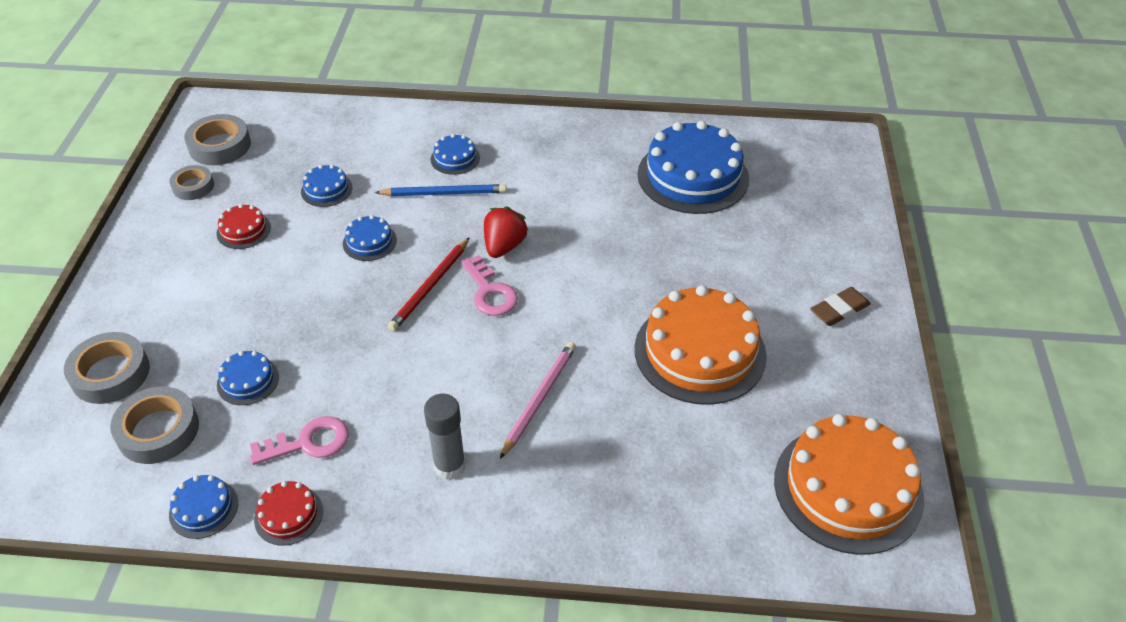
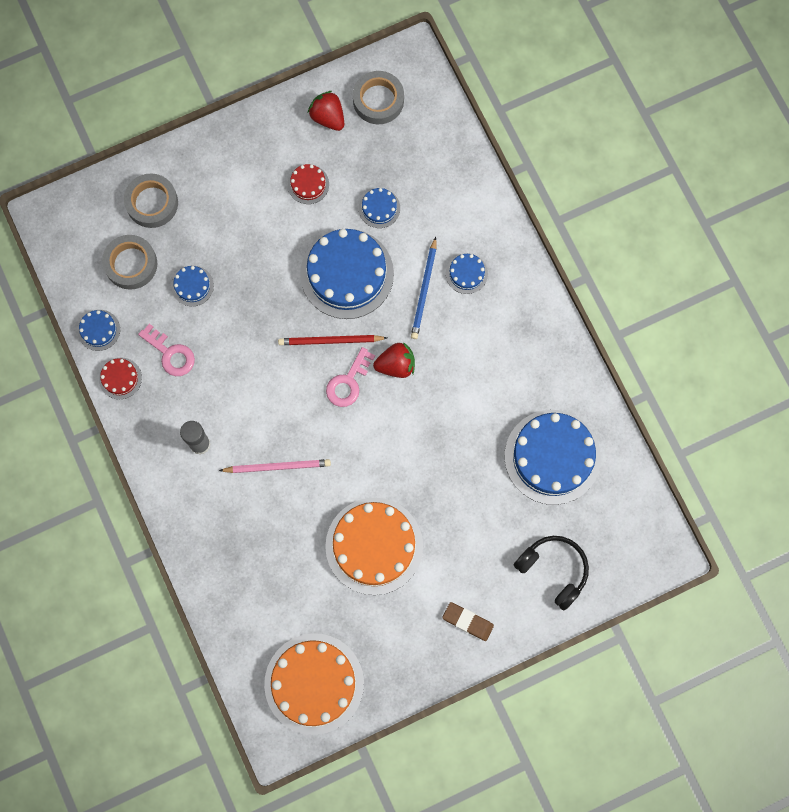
camera: 60 degrees right, 30 degrees up
grey tape [170,165,214,200] -> red strawberry [308,91,344,131]
blue cake [343,215,397,261] -> blue cake [300,229,394,319], size x2.22
blue pencil [375,184,507,196] -> blue pencil turned 45 degrees clockwise [411,237,436,339]
none -> black headphones [514,536,589,610]

